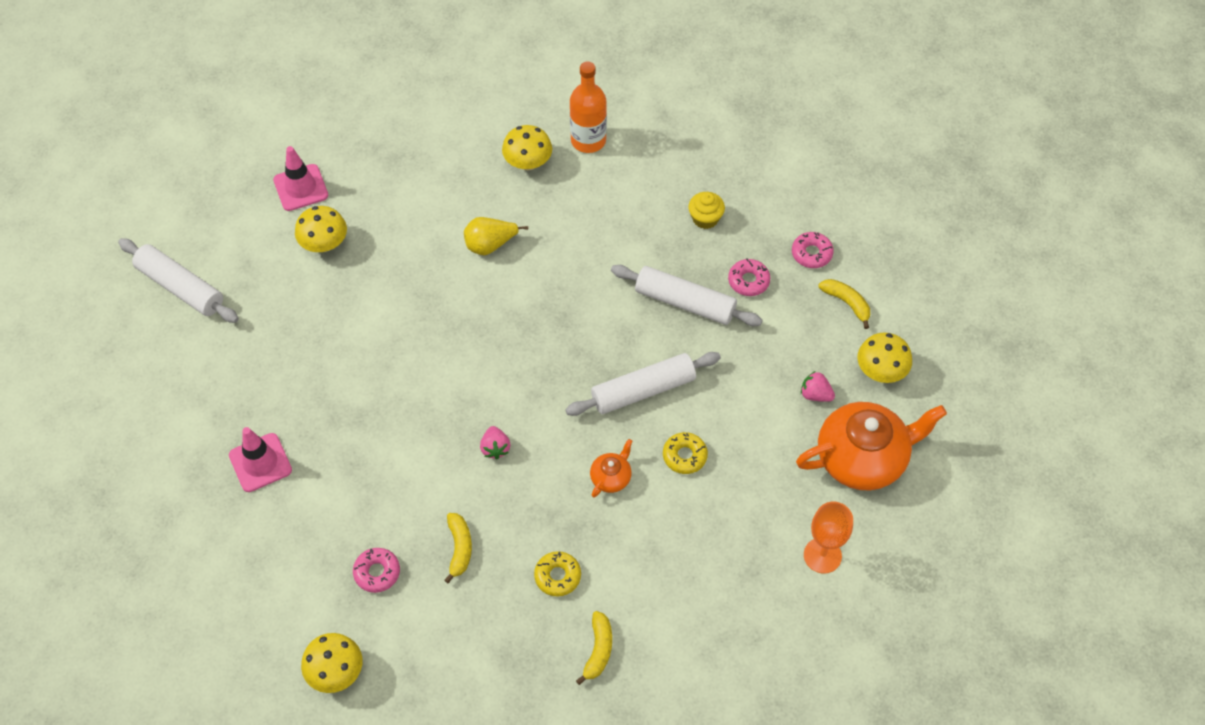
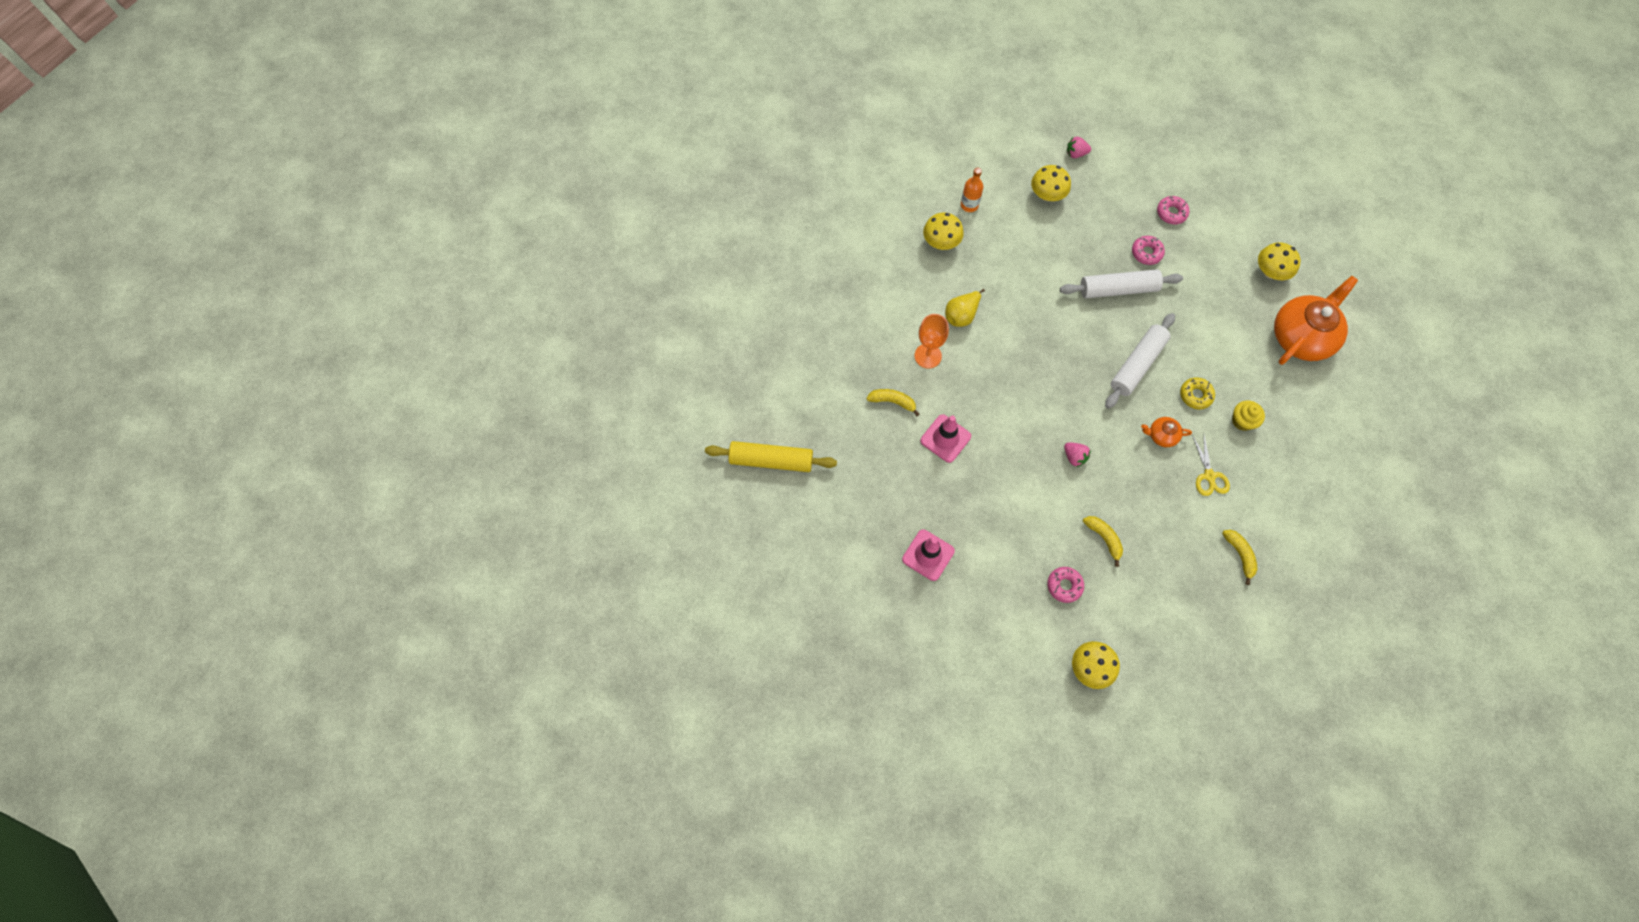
camera: 30 degrees left, 10 degrees up
white rolling pin [118,238,239,323] -> yellow rolling pin [705,441,837,472]
pink traffic cone [273,146,328,211] -> pink traffic cone moved to [920,414,971,463]
yellow mushroom [295,206,347,252] -> yellow mushroom moved to [1031,165,1071,201]
yellow donut [534,551,581,597] -> none
orange bottle [570,61,607,153] -> orange bottle [961,168,983,212], size x0.65
orange teapot [590,439,632,498] -> orange teapot turned 90 degrees counterclockwise [1141,417,1192,447]
yellow cupcake [688,192,725,229] -> yellow cupcake moved to [1232,400,1265,431]
pink strawberry [801,371,835,402] -> pink strawberry moved to [1067,137,1091,158]
orange goblet [804,502,853,573] -> orange goblet moved to [914,314,949,369]
yellow banana [818,279,870,329] -> yellow banana moved to [866,389,919,416]
none -> yellow scissors [1192,435,1230,496]

